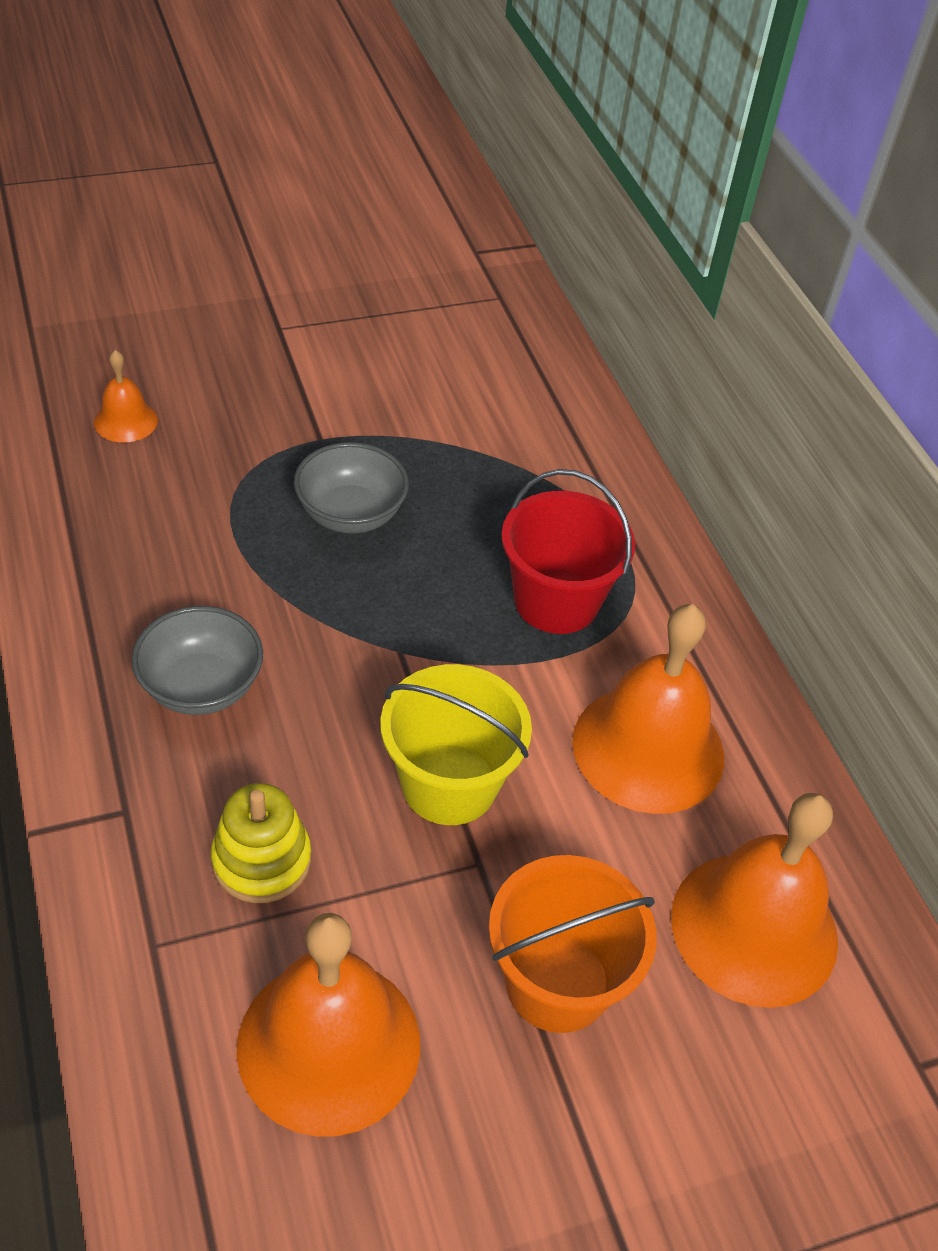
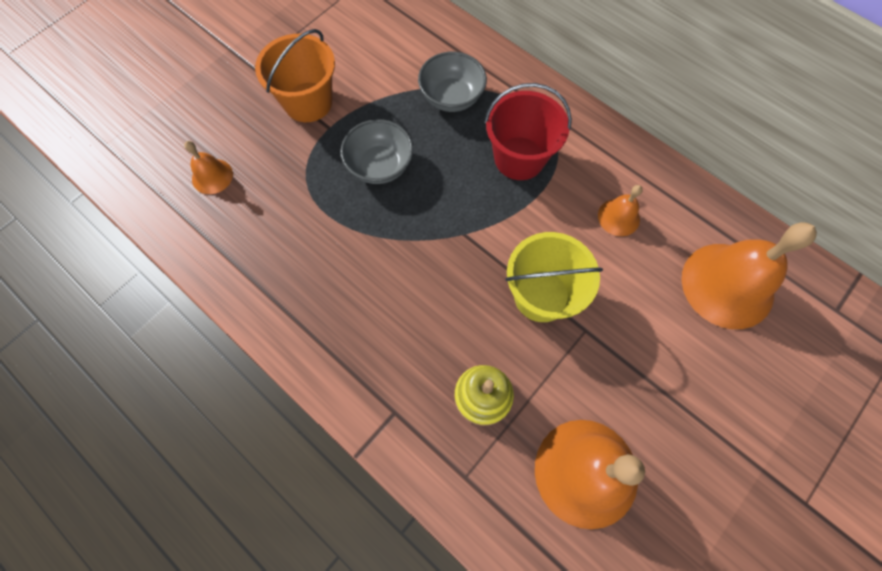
camera: 25 degrees left, 20 degrees up
grey bowl [131,606,263,715] -> grey bowl moved to [418,52,487,112]
orange bucket [489,855,657,1033] -> orange bucket moved to [255,29,335,122]
orange bell [572,604,724,814] -> orange bell [598,185,643,236], size x0.48

